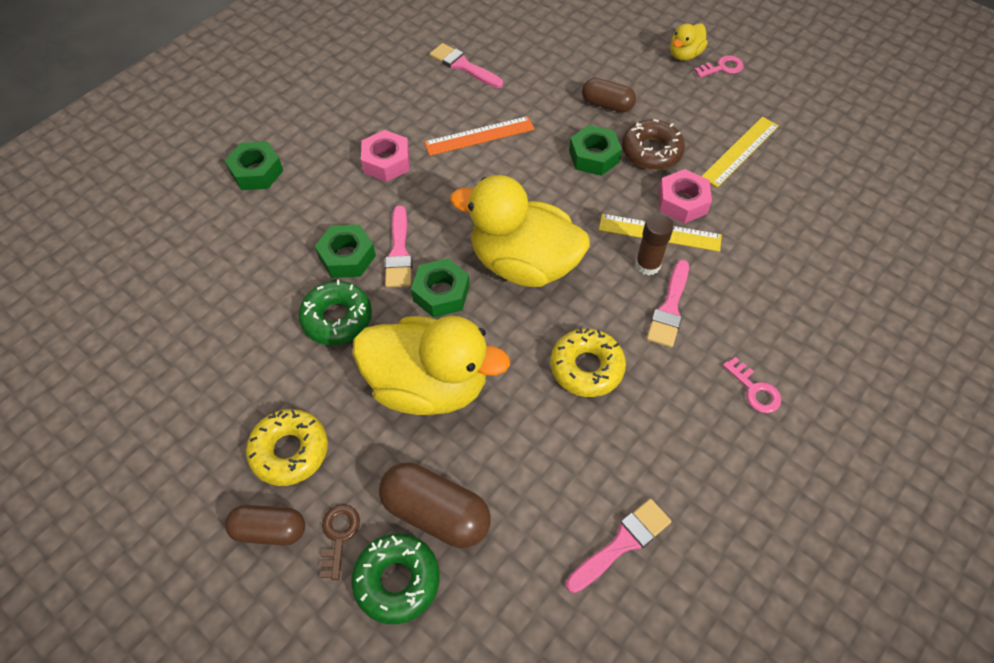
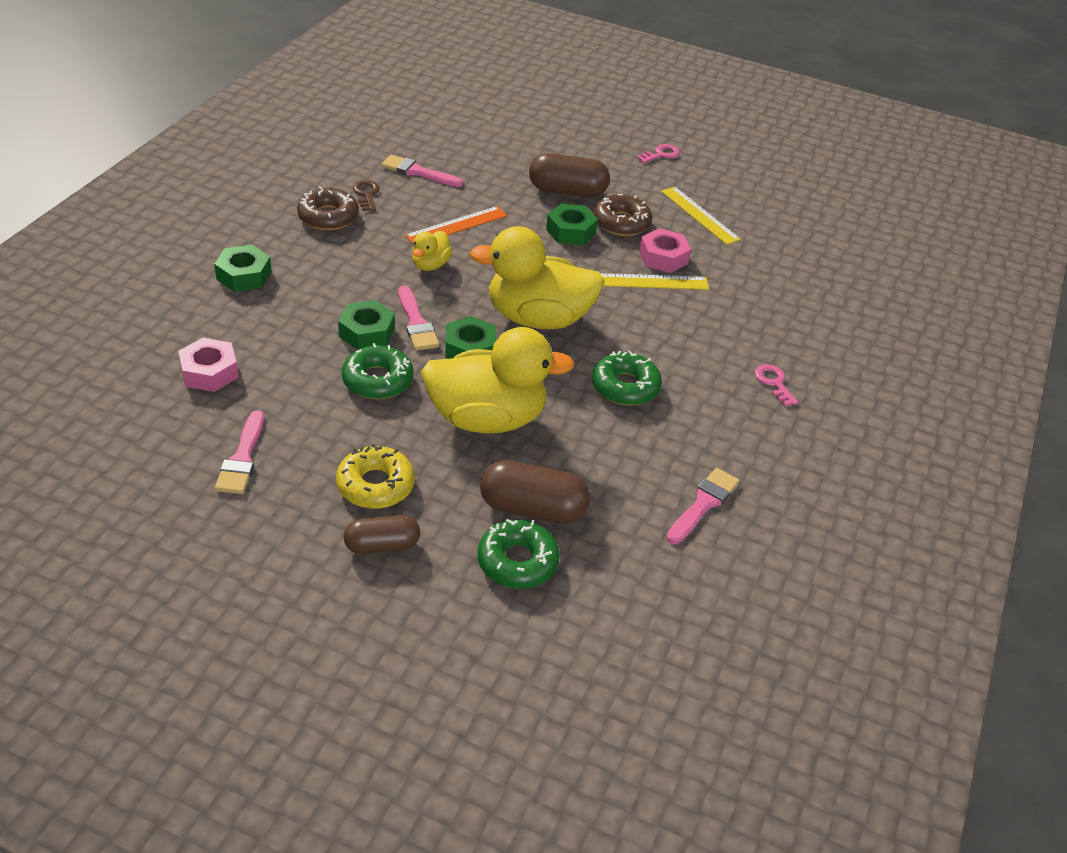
camera: 20 degrees left, 15 degrees down
brown key [320,504,360,580] -> brown key moved to [353,180,380,211]
pink nut [361,130,410,182] -> pink nut moved to [178,338,239,392]
yellow donut [550,328,626,397] -> green donut [592,351,662,405]
brown capsule [582,78,636,112] -> brown capsule [529,153,610,197], size x1.52
brown glue stick [635,214,674,276] -> none
pink brush [646,260,689,348] -> pink brush moved to [215,410,264,494]
yellow duck [670,23,708,61] -> yellow duck moved to [412,231,452,271]
yellow ruler [702,117,779,187] -> yellow ruler turned 60 degrees counterclockwise [661,187,741,245]
pink key [723,357,781,413] -> pink key turned 150 degrees counterclockwise [755,364,798,406]
none -> brown donut [297,186,359,230]

